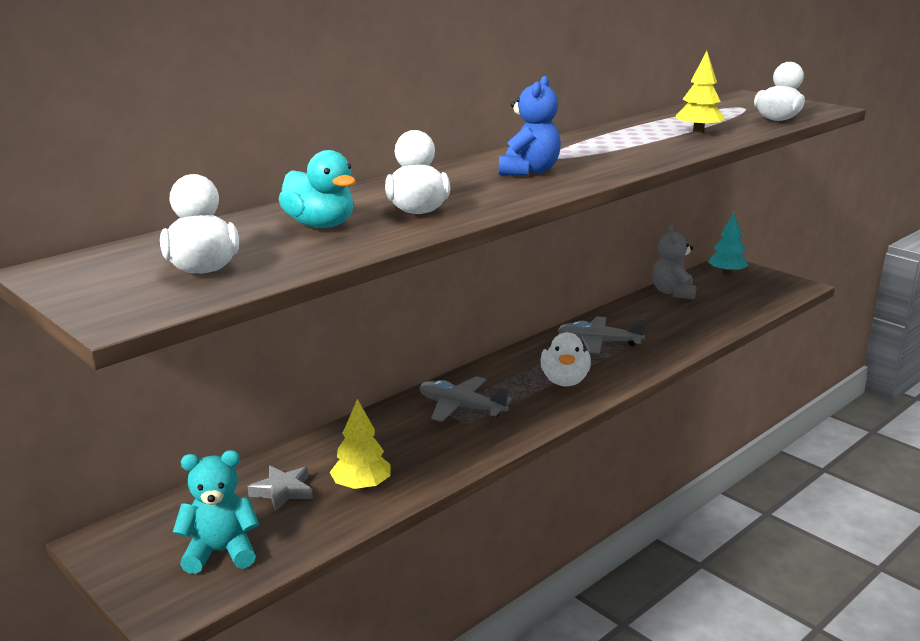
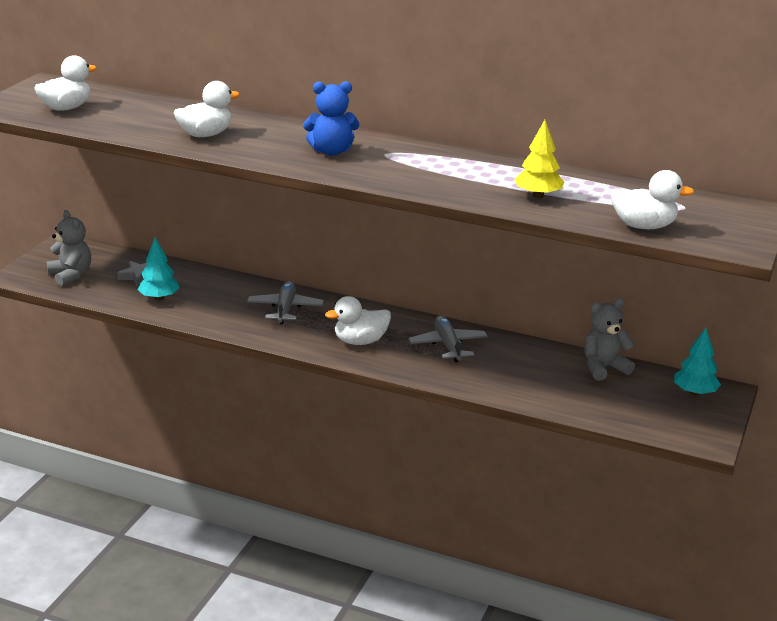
camera: 65 degrees right, 5 degrees up
turquoise teddy bear [173,450,259,574] -> grey teddy bear [46,210,91,286]
turquoise duck [279,150,356,228] -> none
yellow tree [330,399,390,490] -> turquoise tree [138,237,180,300]

